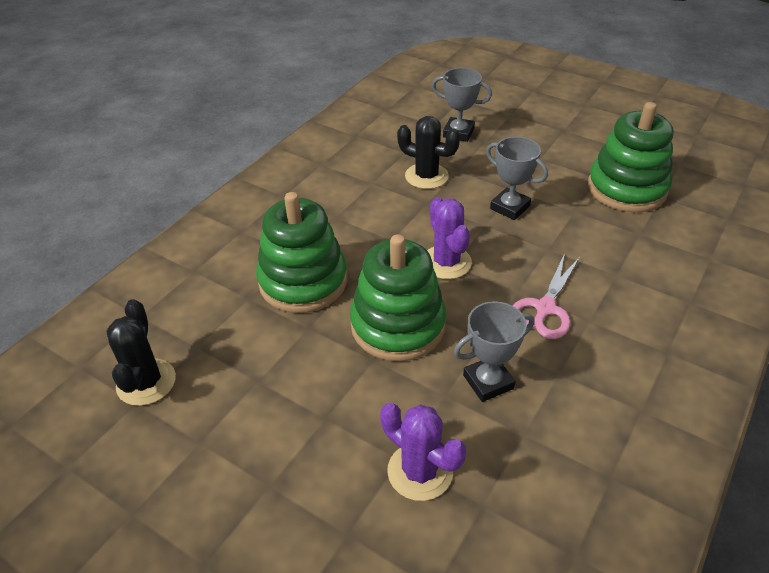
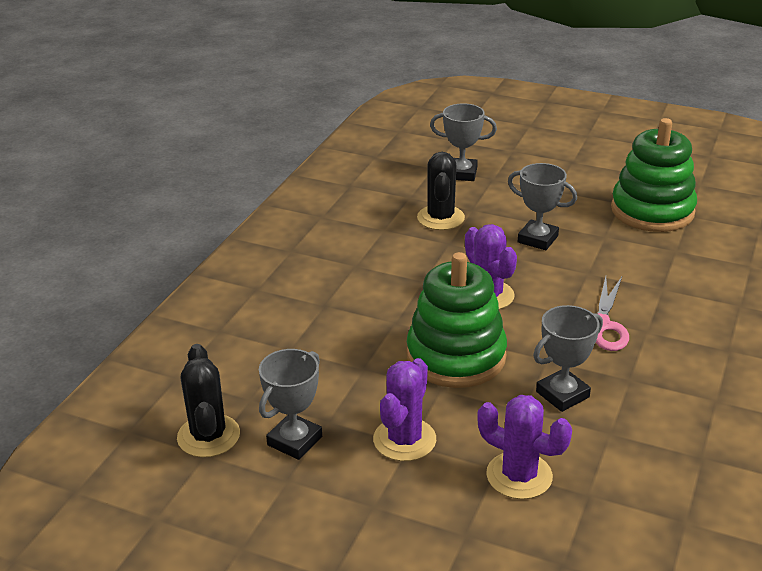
camera: 10 degrees left, 10 degrees down
green stacking toy [256,192,347,313] -> none
black cactus [397,116,460,189] -> black cactus turned 75 degrees clockwise [417,152,465,230]
none -> grey trophy [259,349,322,460]
none -> purple cactus [373,358,436,461]

